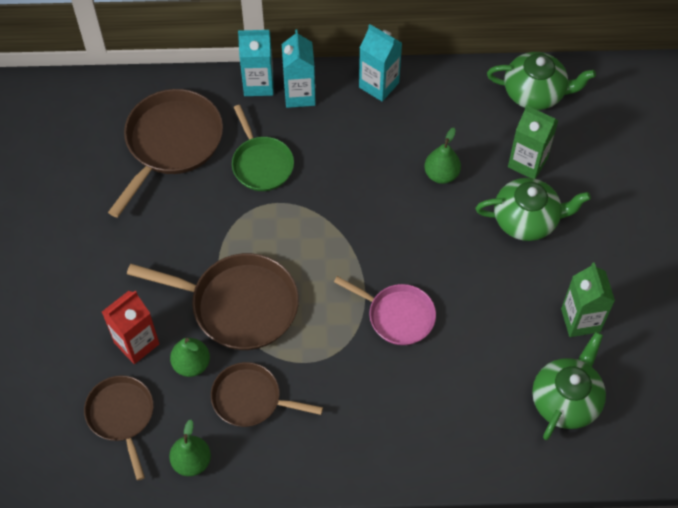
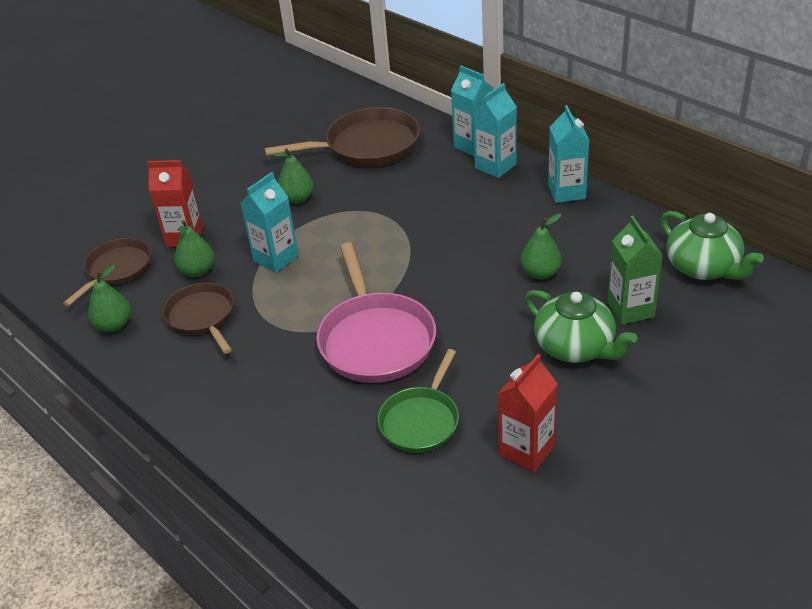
camera: 50 degrees right, 20 degrees down
brown pan [127,253,299,350] -> turquoise carton [240,172,299,273]
green pan [232,105,294,191] -> green pan moved to [377,349,459,453]
pink pan [334,276,436,345] -> pink pan [316,242,436,383], size x1.60
green teapot [532,332,606,440] -> none
green carton [561,262,615,337] -> red carton [498,354,558,473]
none -> green pear [273,148,314,204]

